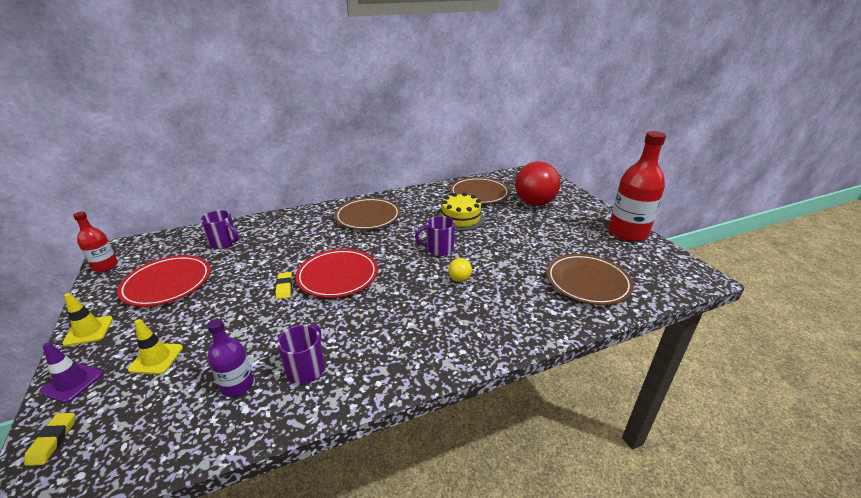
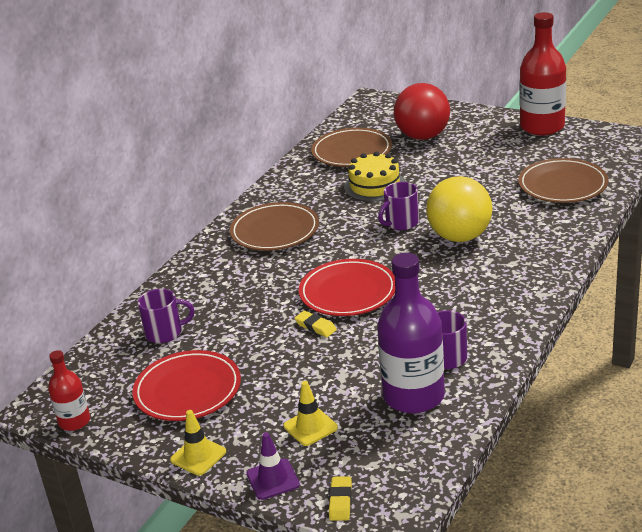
camera: 35 degrees left, 0 degrees up
yellow eraser [24,413,75,466] -> yellow eraser turned 45 degrees clockwise [329,476,352,521]
purple bottle [207,319,254,397] -> purple bottle [377,253,445,413], size x1.89
yellow ball [448,258,472,282] -> yellow ball [426,176,492,242], size x2.41

